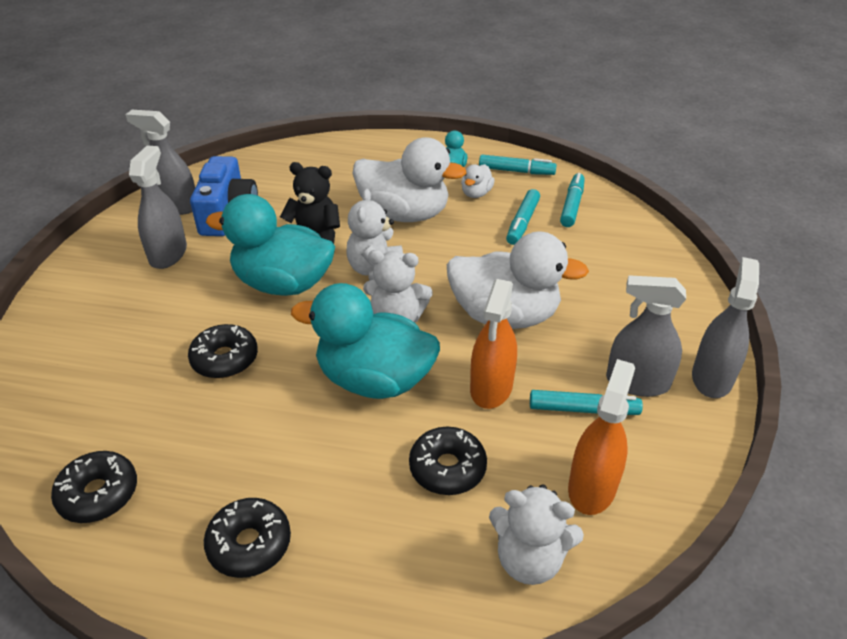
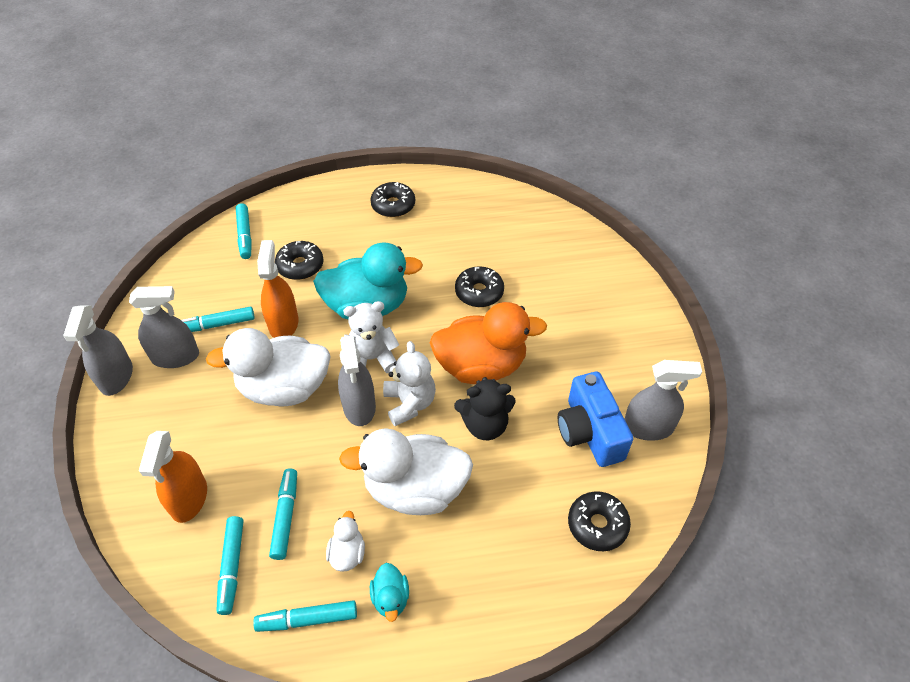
camera: 160 degrees right, 10 degrees up
black donut [51,451,137,523] -> black donut moved to [568,491,631,551]
grey spray bottle [129,145,187,269] -> grey spray bottle moved to [338,335,376,426]
turquoise duck [206,194,335,296] -> orange duck [430,302,547,384]
white teddy bear [489,484,584,585] -> turquoise marker [236,203,252,259]
orange spray bottle [568,359,635,515] -> orange spray bottle moved to [139,431,207,523]

